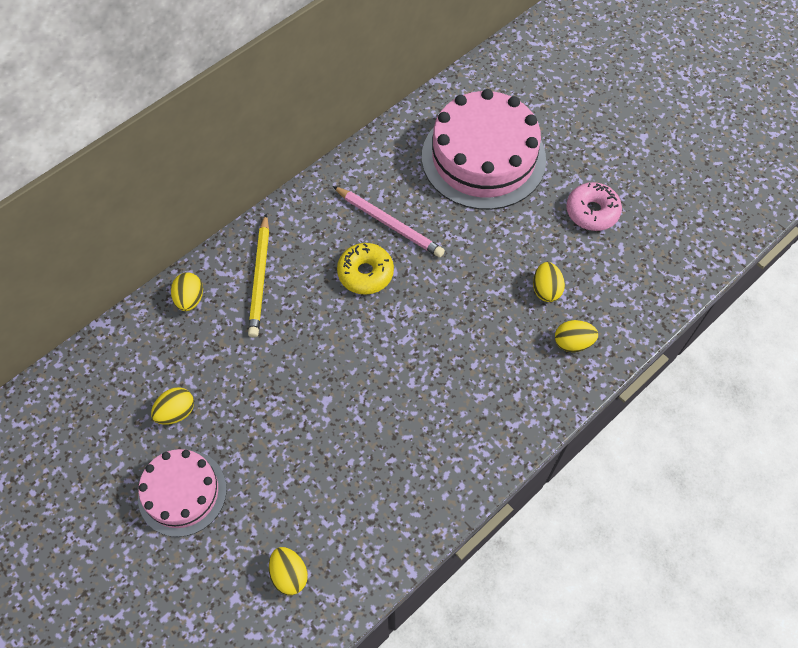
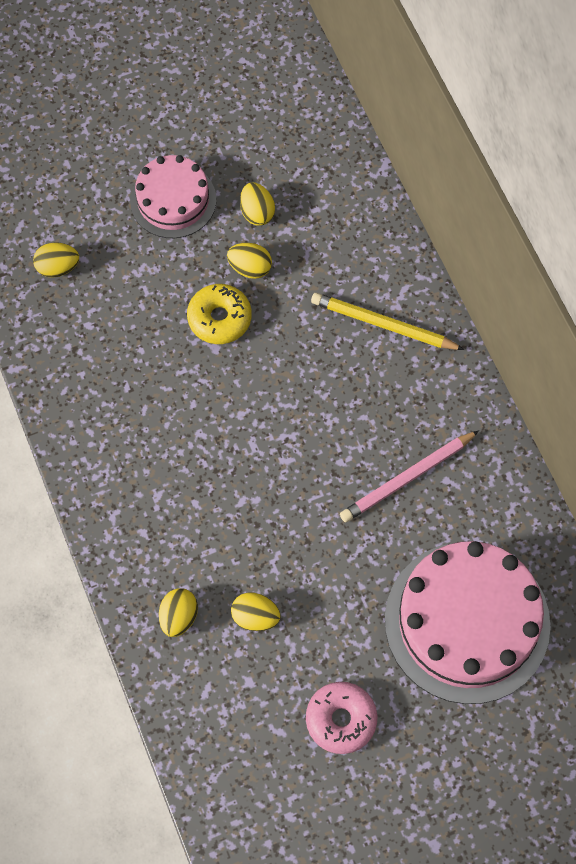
camera: 110 degrees right, 5 degrees up
yellow egg [171,272,203,311] -> yellow egg moved to [227,243,272,279]
yellow donut [337,243,394,295] -> yellow donut moved to [187,284,252,344]

